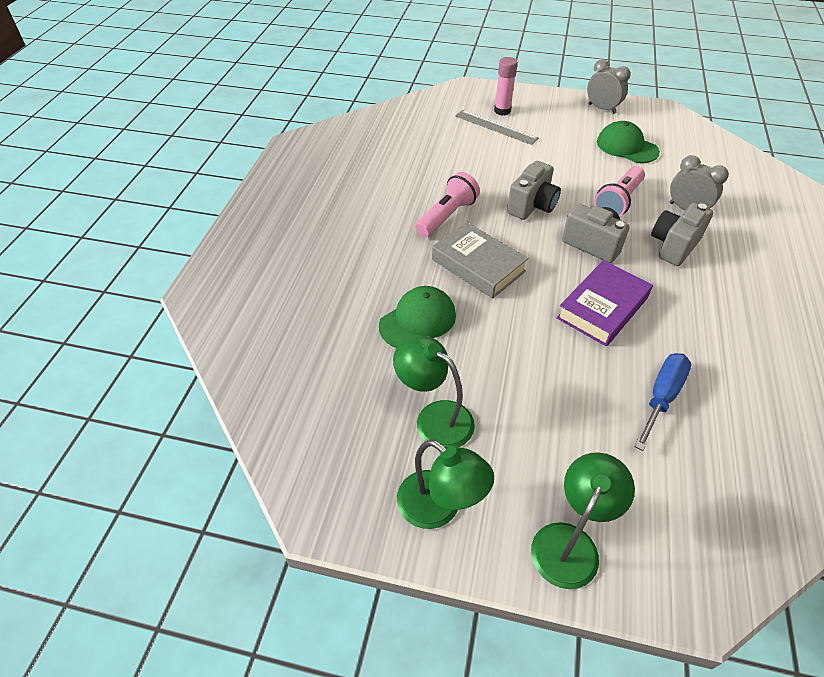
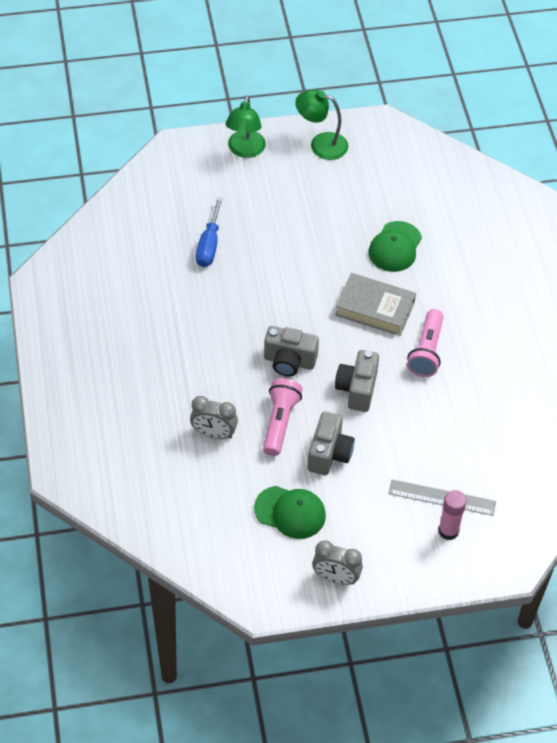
camera: 155 degrees right, 5 degrees up
green lamp [393,336,475,448] -> none
purple book [556,260,653,346] -> none
grey camera [651,203,713,266] -> grey camera moved to [307,411,355,475]

